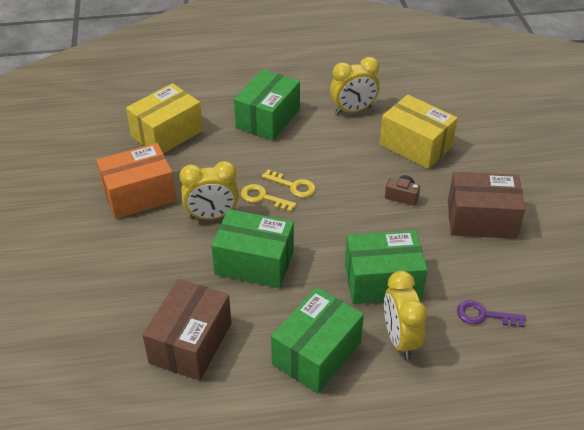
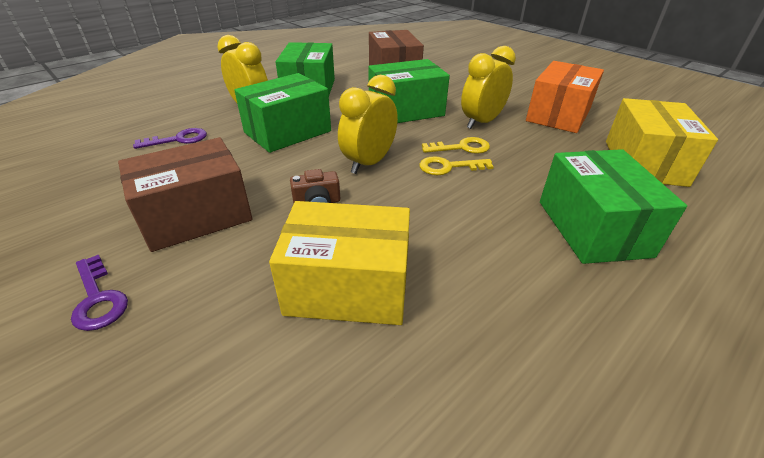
camera: 145 degrees right, 5 degrees down
yellow clock [330,57,379,115] -> yellow clock moved to [338,75,398,174]
none -> purple key [71,255,128,331]

